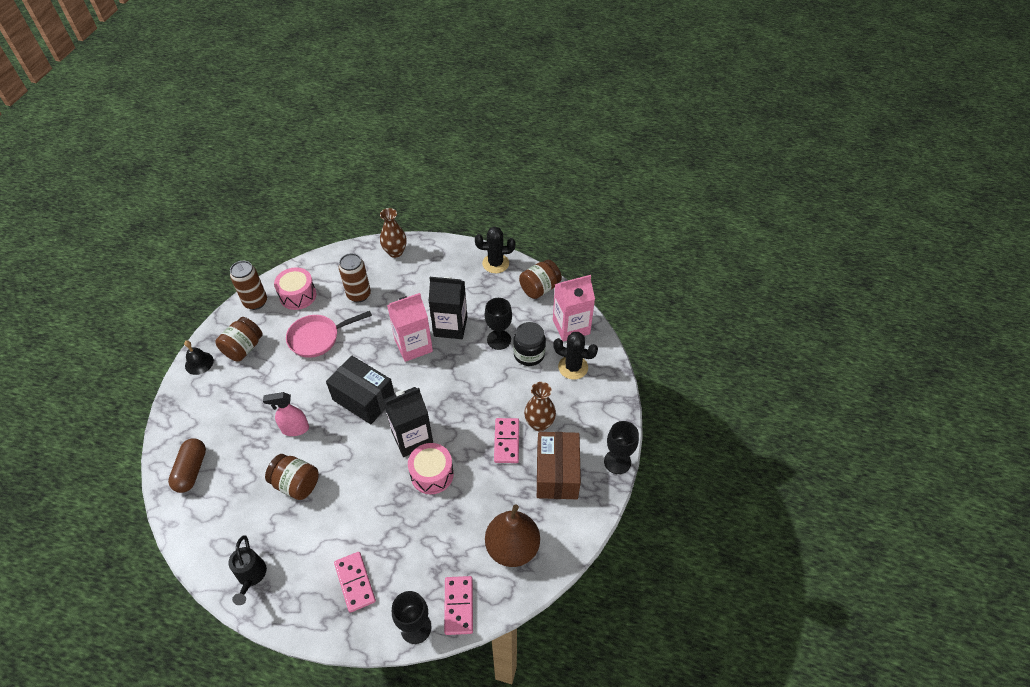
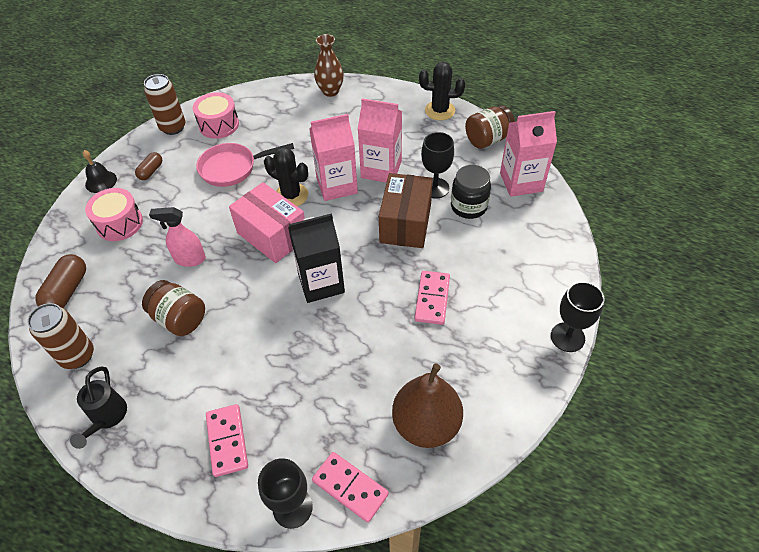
camera: 10 degrees right, 0 degrees up
brown jar [215,317,263,362] -> brown capsule [135,152,162,180]
black box [326,356,395,424] -> pink box [229,182,305,263]
brown can [339,253,371,302] -> brown can moved to [27,303,94,369]
pink drum [408,443,454,494] -> pink drum moved to [85,188,143,241]
black carton [428,277,467,339] -> pink carton [358,98,402,183]
pink domino [444,576,473,635] -> pink domino turned 60 degrees counterclockwise [312,452,389,523]
brown vase [524,382,556,431] -> none
brown box [537,432,581,499] -> brown box moved to [379,173,433,248]
black cactus [553,332,598,380] -> black cactus moved to [264,147,308,206]

